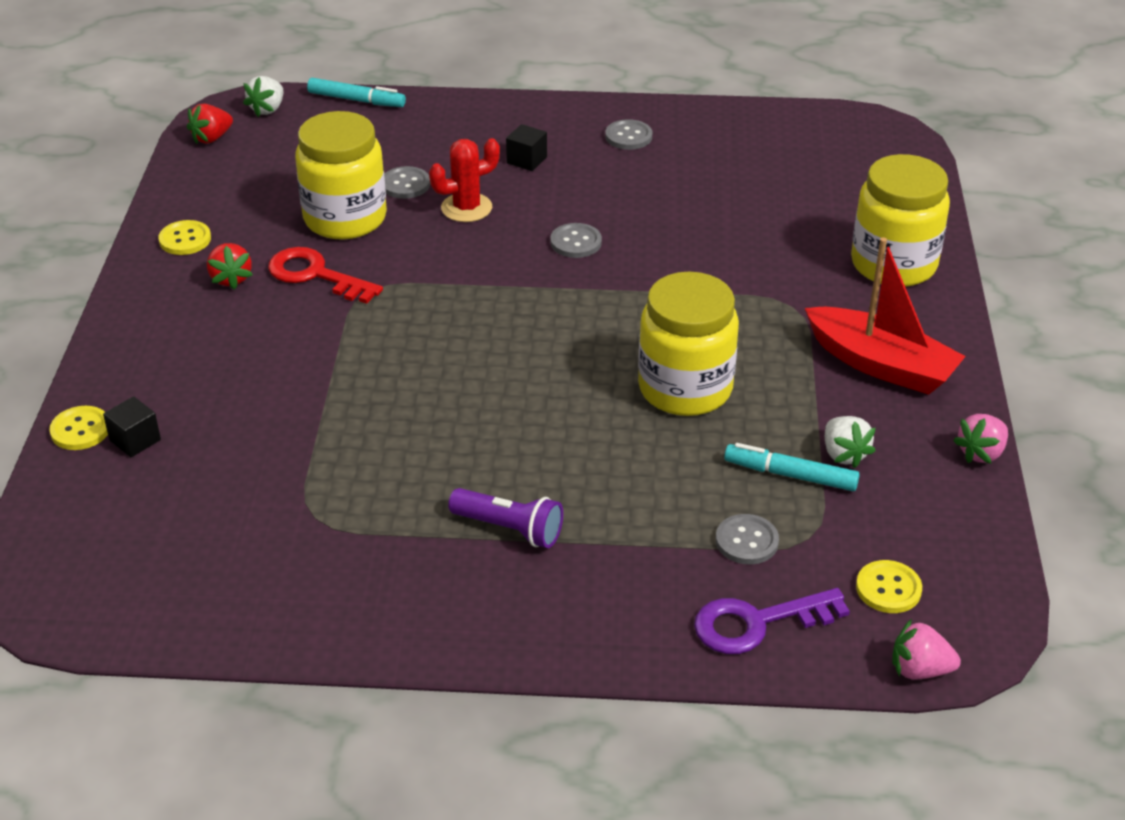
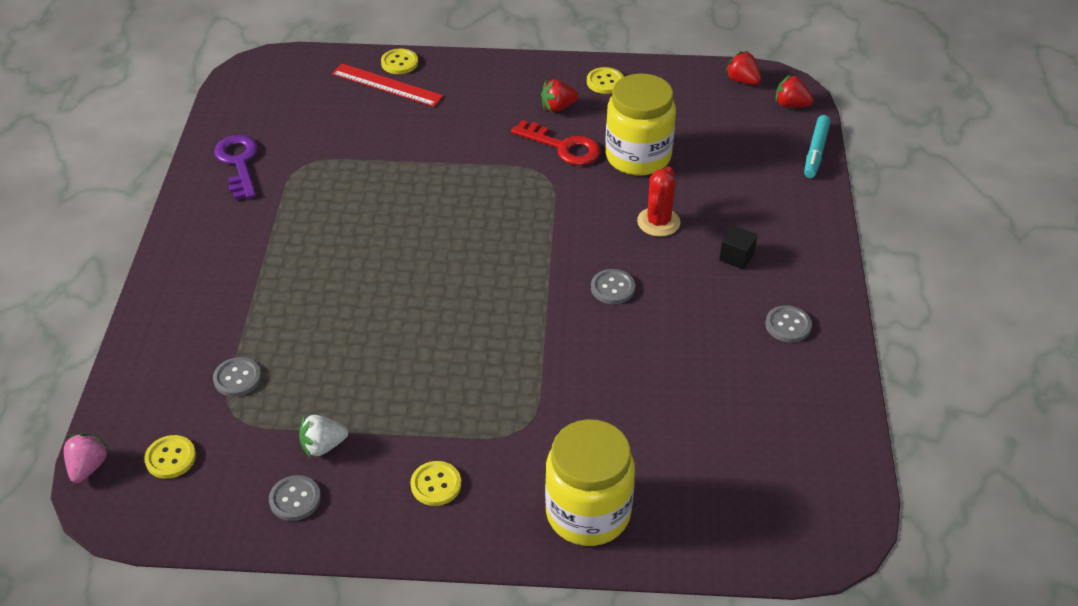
camera: 90 degrees right, 5 degrees up
black cube [103,396,161,457] -> red ruler [332,64,443,107]
white strawberry [243,76,283,117] -> red strawberry [775,74,813,108]
red key [268,247,383,304] -> red key turned 90 degrees clockwise [511,120,601,165]
grey button [384,166,430,199] -> grey button moved to [269,475,321,521]
red cactus [429,138,500,222] -> red cactus turned 45 degrees clockwise [637,166,681,237]
purple flashlight [448,488,563,548] -> none
yellow jar [638,272,739,416] -> none
purple key [694,588,850,654] -> purple key moved to [214,135,258,200]
turquoise marker [724,443,860,491] -> none
red boat [805,238,966,395] -> yellow button [410,461,461,506]
pink strawberry [953,414,1008,464] -> none

